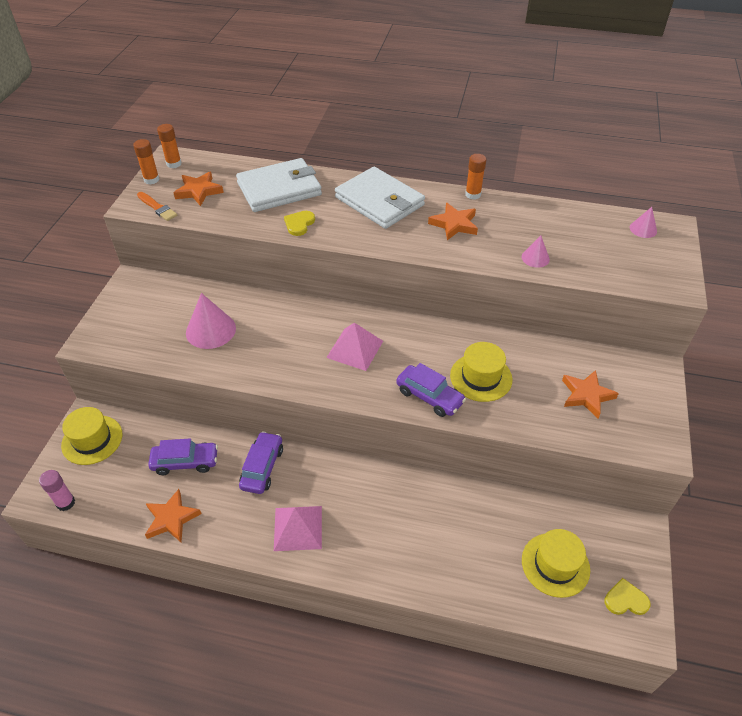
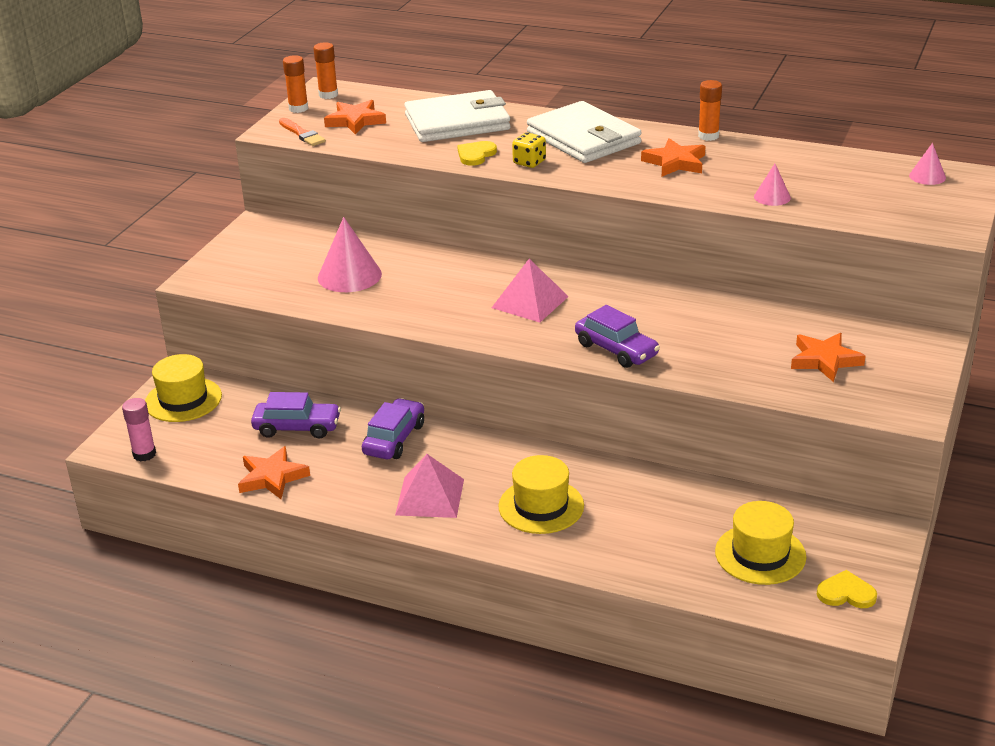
camera: 10 degrees right, 15 degrees down
yellow hat [450,342,513,402] -> yellow hat moved to [498,455,584,534]
none -> yellow dice [512,133,546,168]

